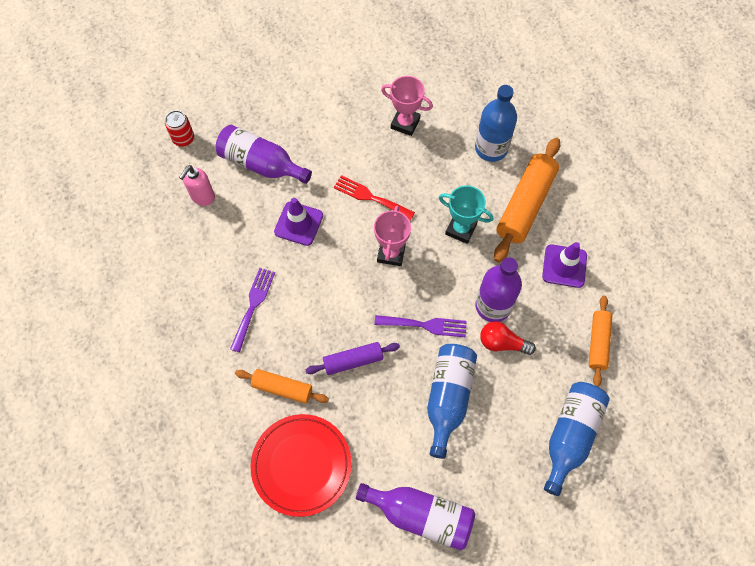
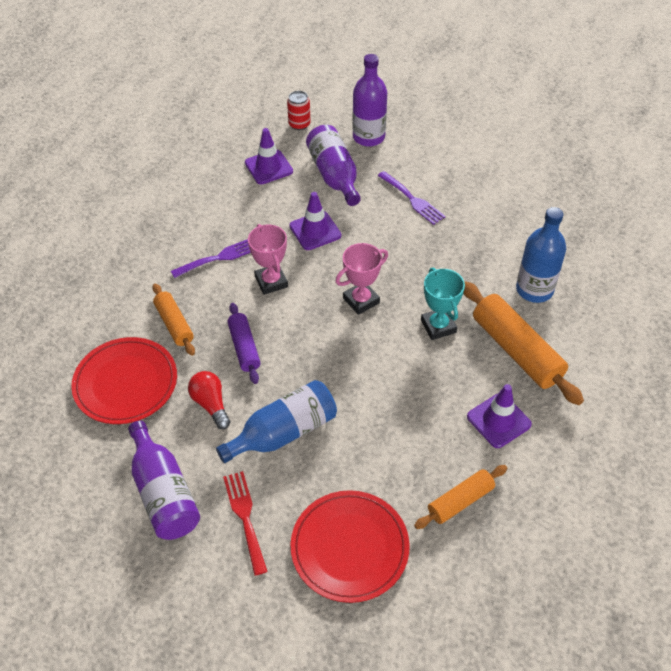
camera: 45 degrees right, 15 degrees down
pink soap dispenser [179,165,215,206] -> purple traffic cone [245,128,293,184]
purple rolling pin [306,342,400,375] -> purple rolling pin turned 45 degrees clockwise [228,303,261,384]
red fork [334,175,415,220] -> red fork moved to [223,471,268,576]
purple fork [375,315,467,337] -> purple fork moved to [378,171,446,225]
pink trophy [381,76,433,136] -> pink trophy moved to [248,224,288,295]
purple bottle [476,257,522,322] -> purple bottle moved to [352,54,387,147]
red light bulb [480,321,536,355] -> red light bulb moved to [188,371,231,429]
orange rolling pin [494,138,560,263] -> orange rolling pin turned 75 degrees clockwise [463,281,584,405]
blue bottle [544,382,610,496] -> red plate [291,490,410,603]

